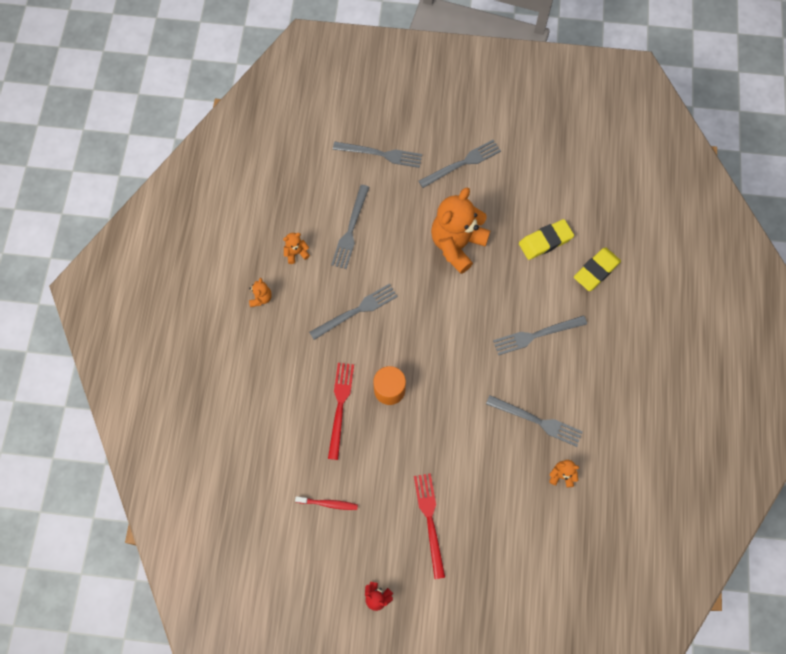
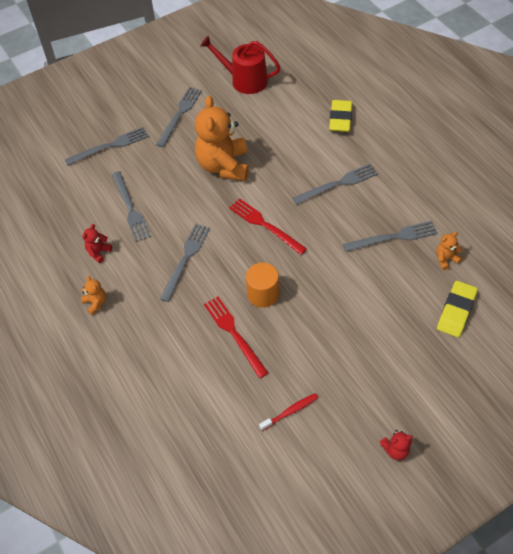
camera: 35 degrees left, 15 degrees down
orange teddy bear [283,233,310,264] -> red teddy bear [83,224,112,263]
red fork [414,473,445,579] -> red fork moved to [229,198,307,255]
grey fork [493,315,587,355] -> grey fork turned 150 degrees counterclockwise [293,164,378,204]
yellow eraser [519,219,574,260] -> yellow eraser moved to [437,281,478,337]
none -> red watering can [200,36,280,94]

